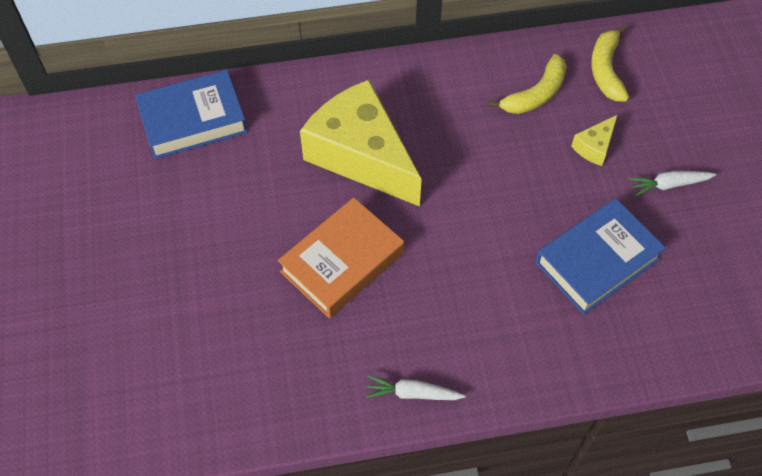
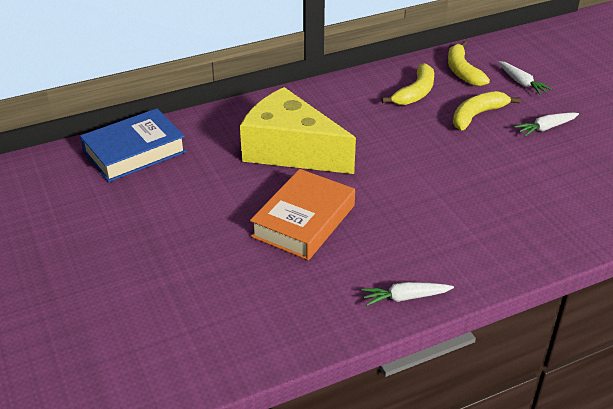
camera: 15 degrees left, 20 degrees down
blue book [535,198,666,315] -> none
yellow cheese [571,115,618,166] -> yellow banana [453,91,520,130]
none -> white carrot [498,61,552,95]

